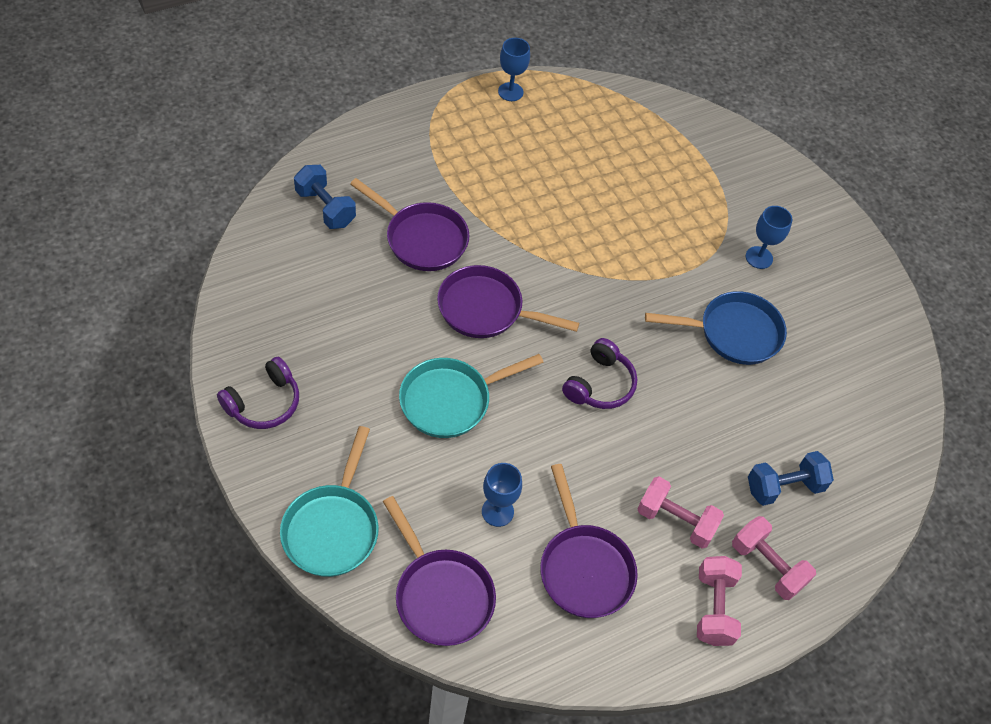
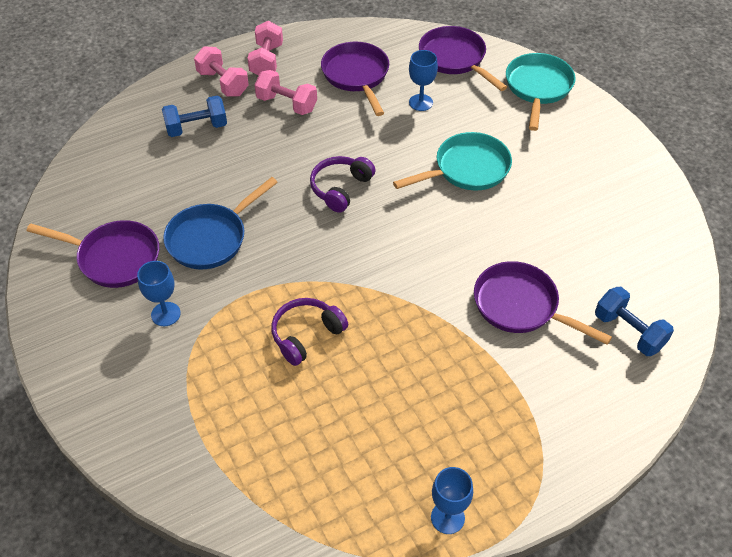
camera: 175 degrees left, 5 degrees down
purple headphones [217,357,299,429] -> purple headphones moved to [271,298,348,366]
purple pan [437,265,579,338] -> purple pan moved to [26,220,159,288]
blue pan [645,291,787,365] -> blue pan turned 45 degrees counterclockwise [163,177,278,269]

